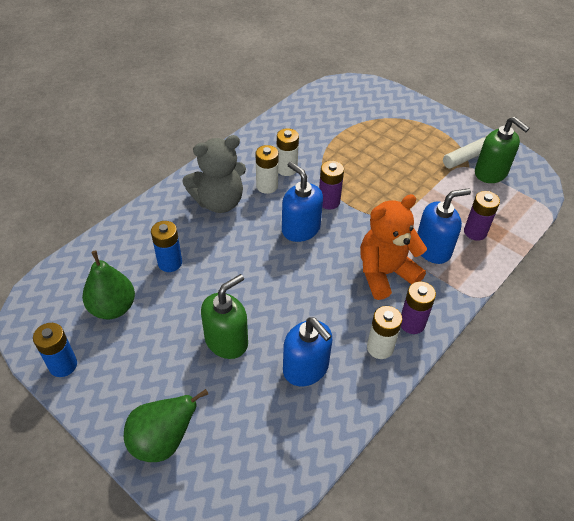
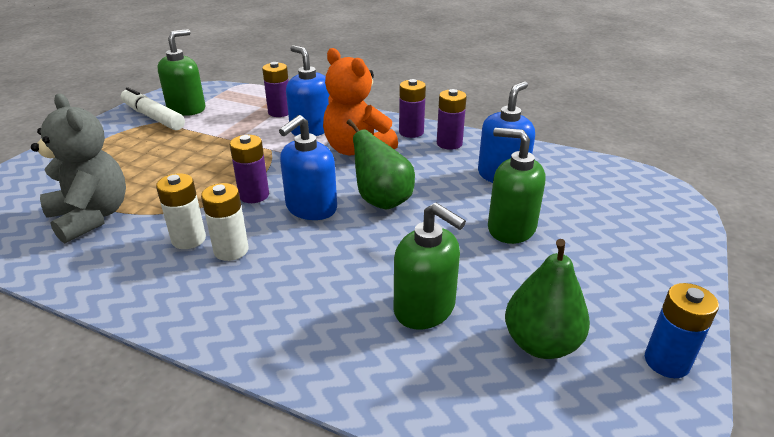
camera: 105 degrees left, 15 degrees down
green pear [124,389,208,462] -> green pear moved to [347,119,415,210]
blue battery [151,221,182,272] -> green soap dispenser [394,203,466,329]
grey teddy bear [182,135,246,213] -> grey teddy bear moved to [31,94,126,243]
white battery [367,306,402,359] -> purple battery [437,89,467,150]

